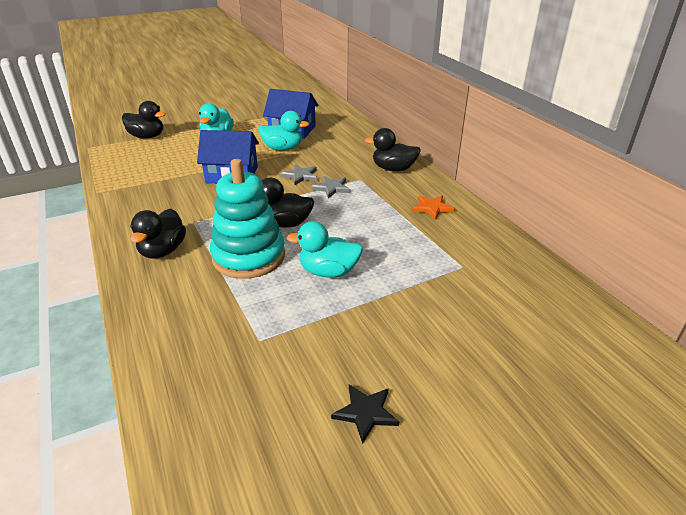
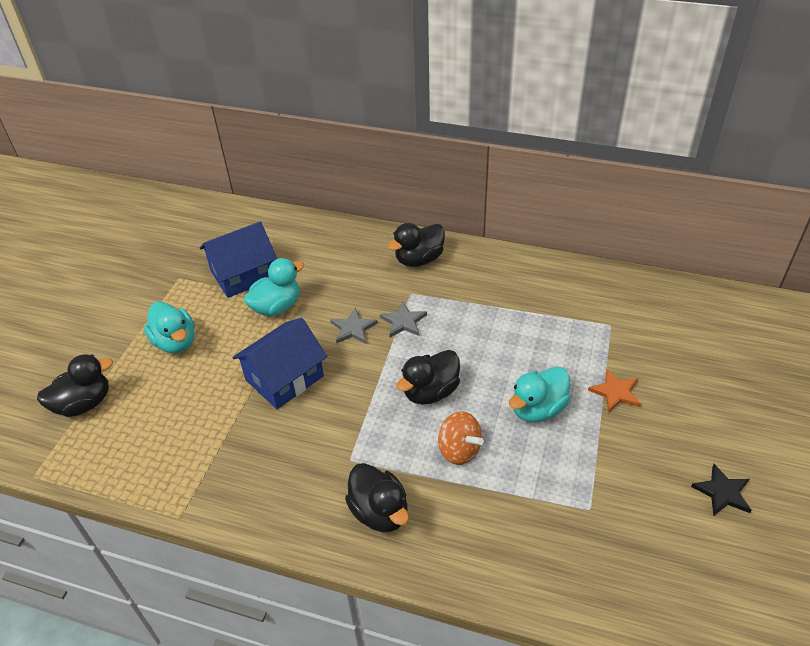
camera: 45 degrees left, 10 degrees up
turquoise stacking toy [210,159,285,279] -> orange spinning top [438,411,484,465]
orange star [412,196,455,220] -> orange star moved to [588,369,641,413]

